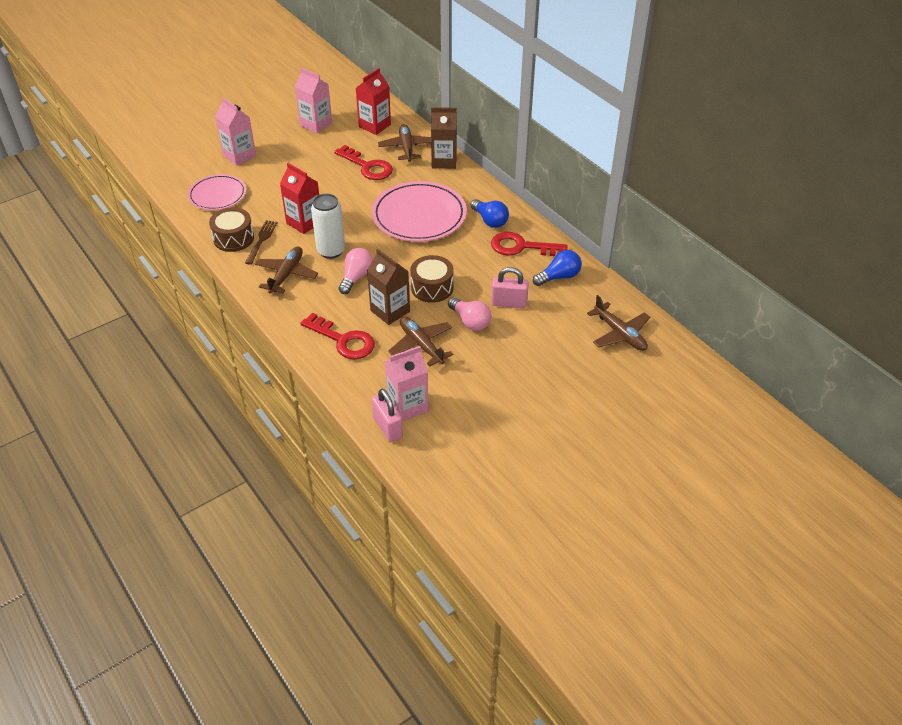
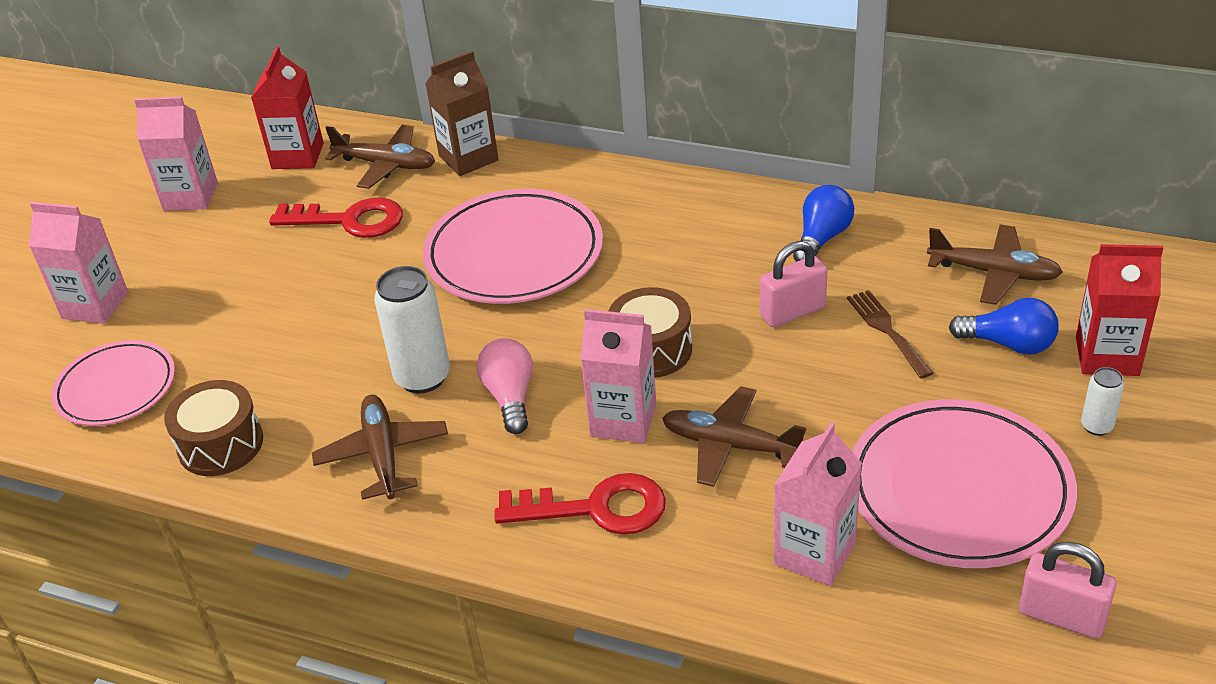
camera: 30 degrees left, 5 degrees down
brown fork [245,220,278,265] -> brown fork moved to [847,290,933,379]
red carton [280,163,319,234] -> red carton moved to [1076,244,1163,376]
brown carton [367,249,410,325] -> pink carton [581,309,656,443]
pink padlock [372,389,403,442] -> pink padlock moved to [1019,542,1117,639]
brown plane [378,124,431,162] -> brown plane turned 150 degrees clockwise [325,125,435,189]
pink light bulb [448,297,491,331] -> none
blue light bulb [470,199,509,228] -> blue light bulb moved to [949,298,1059,355]
red key [491,232,568,256] -> none
none -> pink plate [852,399,1077,568]
none -> white can [1081,367,1124,436]

